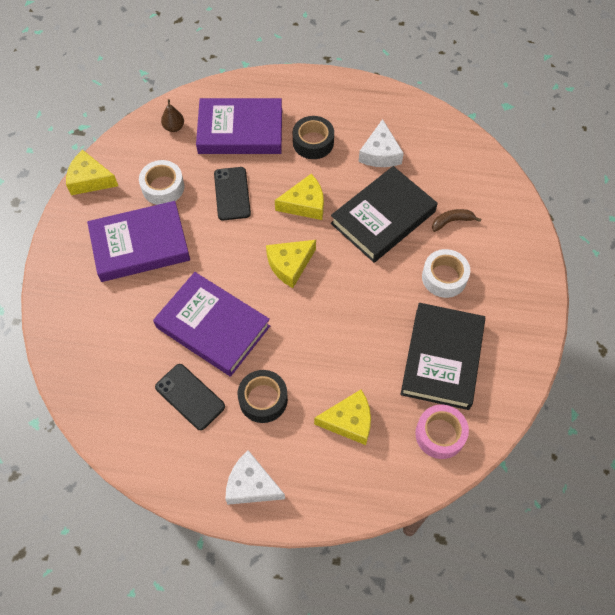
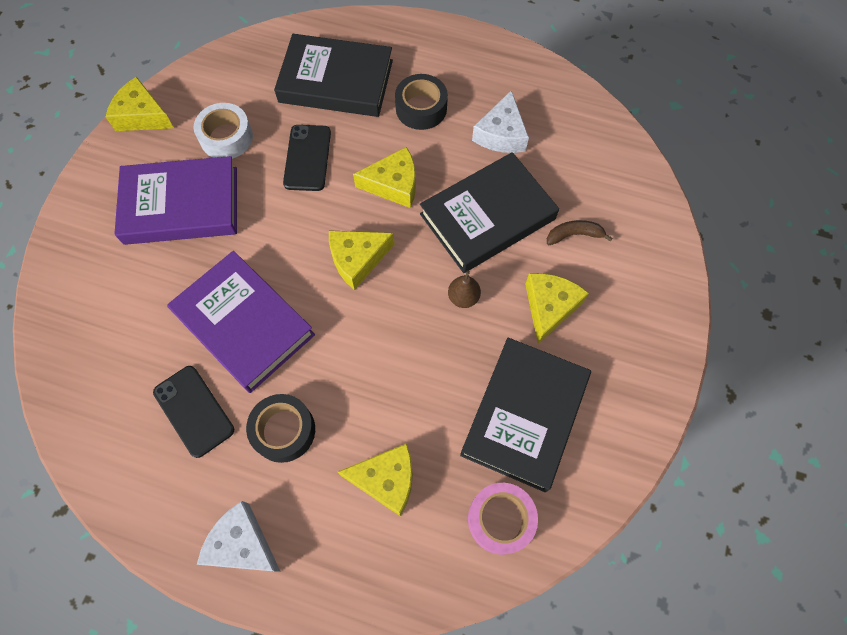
camera: 10 degrees right, 5 degrees up
brown pear [161,99,184,132] -> brown pear moved to [448,270,481,308]
purple book [196,98,282,154] -> black book [274,34,393,117]
white tape [422,249,470,298] -> yellow cheese [525,273,589,344]

